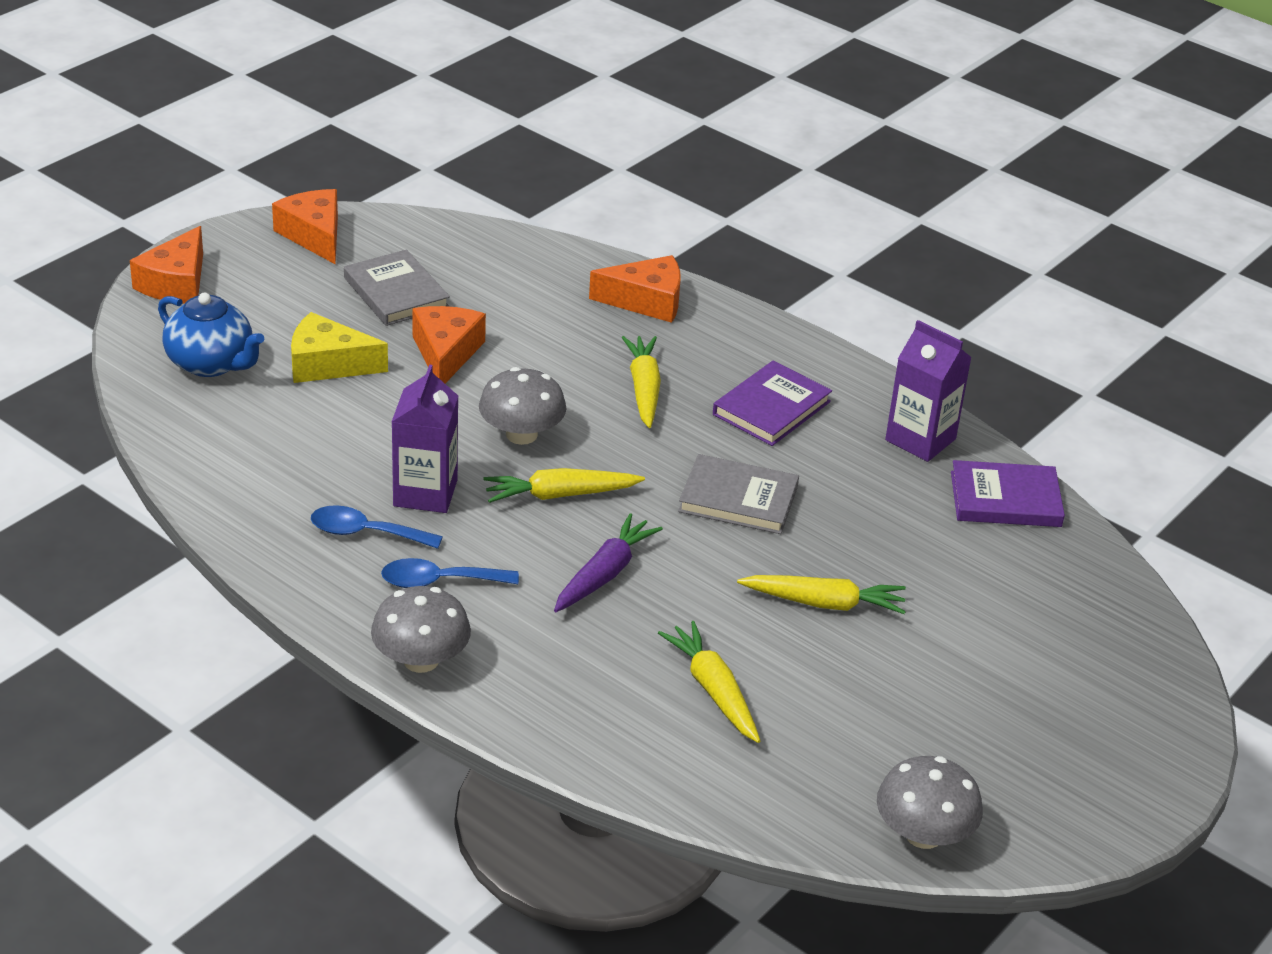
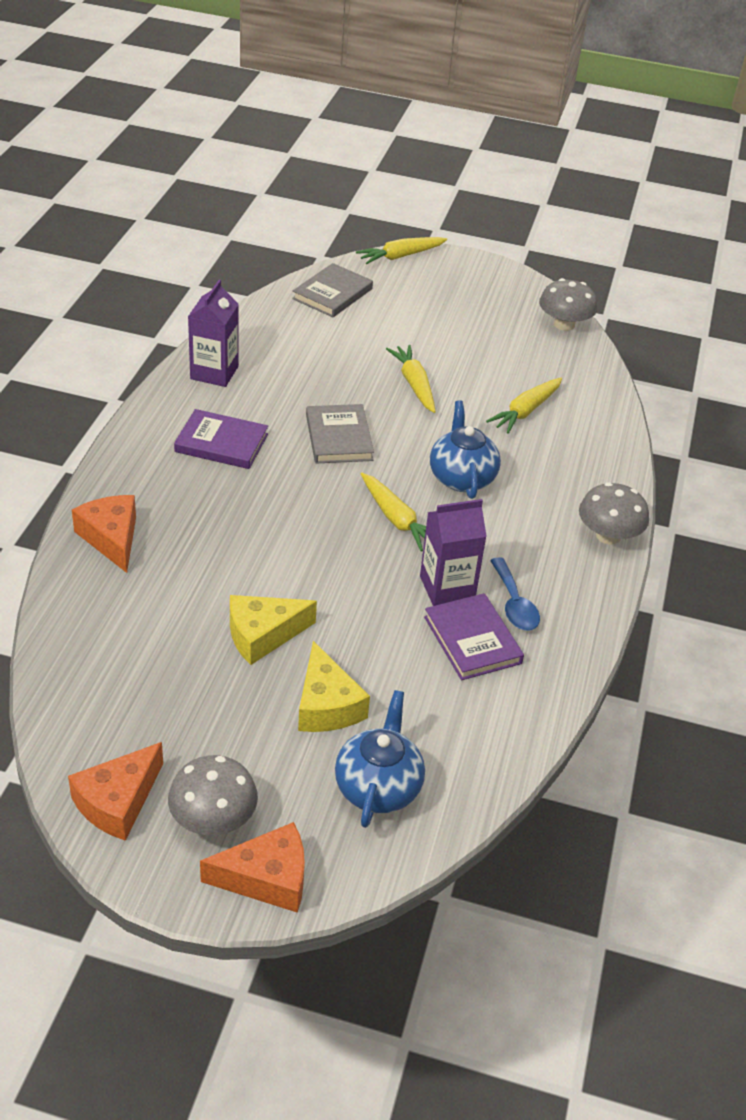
camera: 115 degrees left, 5 degrees up
grey book [344,249,450,326] -> grey book moved to [292,263,373,317]
blue spoon [381,558,519,588] -> none
orange cheese [412,306,486,383] -> yellow cheese [230,595,317,665]
grey mushroom [479,367,567,445] -> grey mushroom moved to [168,755,258,835]
purple carrot [554,513,663,612] -> blue teapot [430,401,501,499]
yellow carrot [621,336,661,428] -> yellow carrot moved to [356,237,447,264]
purple book [951,460,1065,527] -> purple book moved to [424,593,524,680]

